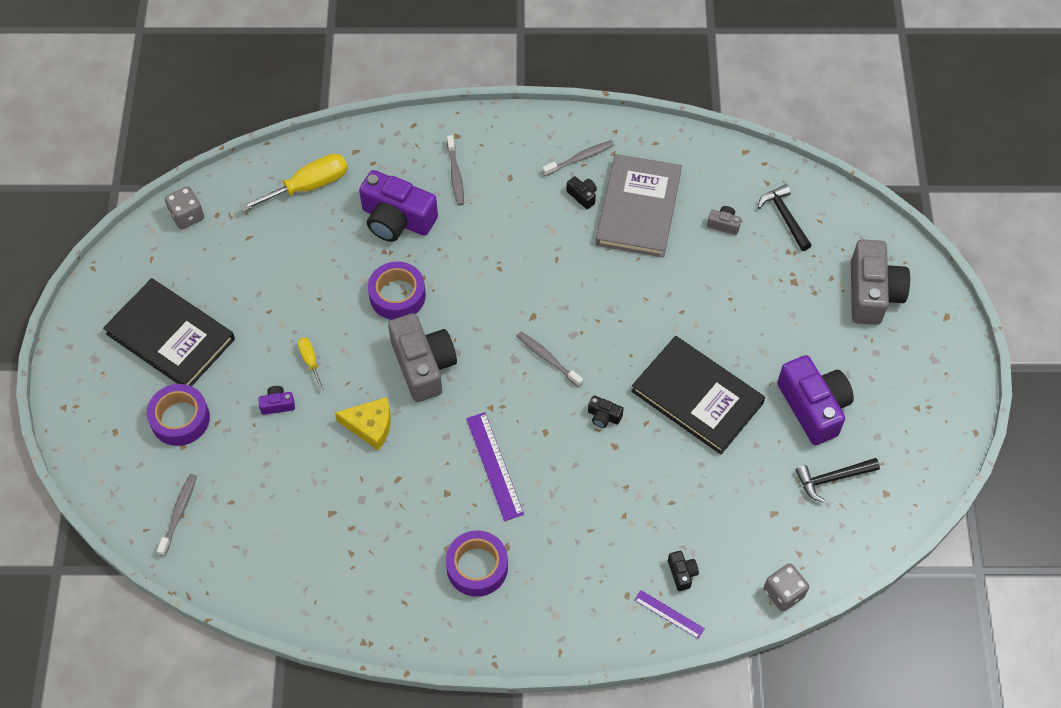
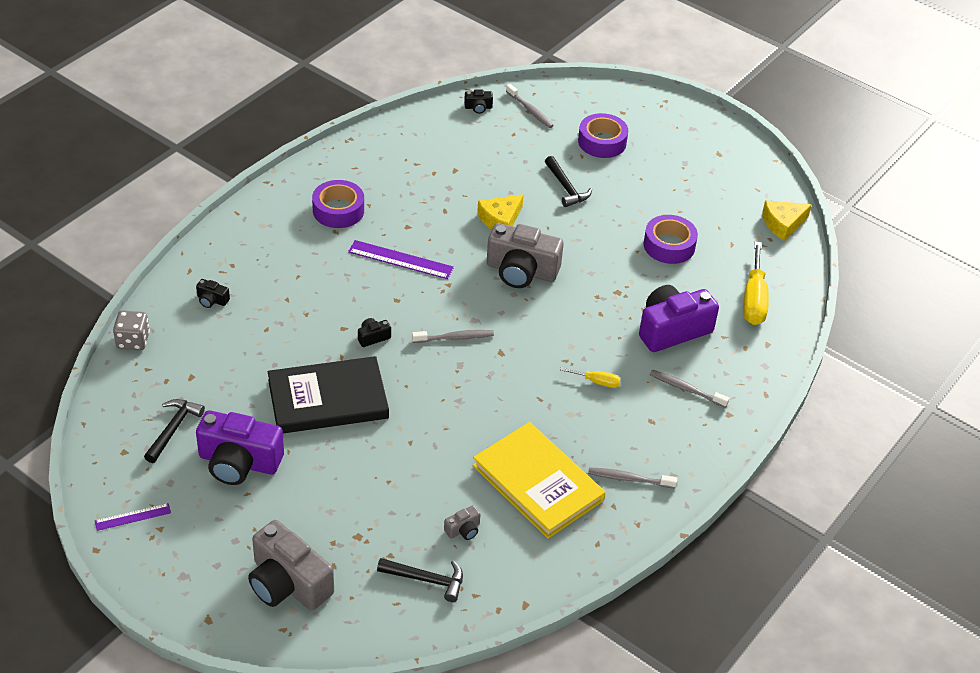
camera: 125 degrees right, 15 degrees down
black book [103,278,235,386] -> none
grey dice [165,186,204,230] -> yellow cheese [762,200,812,241]
purple camera [258,386,295,415] -> black hammer [545,156,592,207]
yellow screwdriver [298,337,324,391] -> yellow screwdriver moved to [560,367,620,388]
purple tape [368,261,426,320] -> purple tape moved to [643,215,698,264]
grey toothbrush [542,140,614,176] -> grey toothbrush turned 90 degrees clockwise [588,467,677,488]
black camera [566,176,597,209] -> black camera moved to [464,89,493,114]
grey book [596,154,682,258] -> yellow book [473,422,605,539]
purple ruler [634,590,705,639] -> purple ruler moved to [95,503,171,531]

